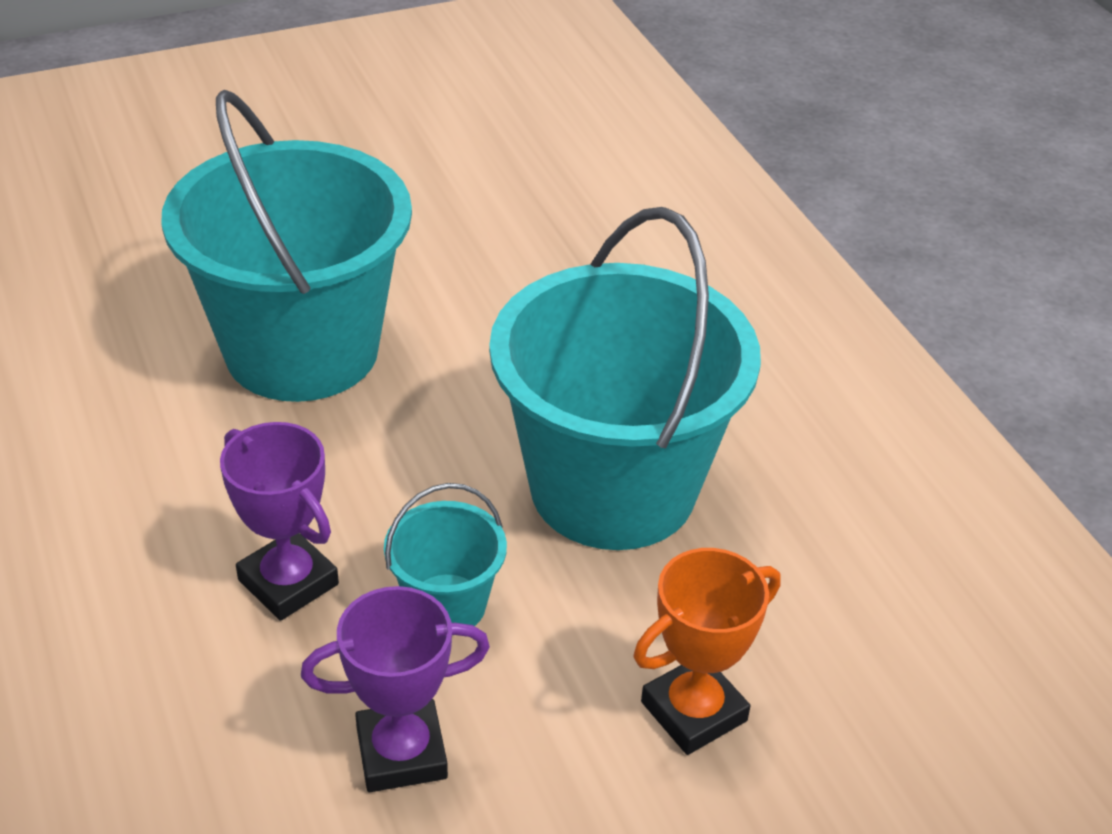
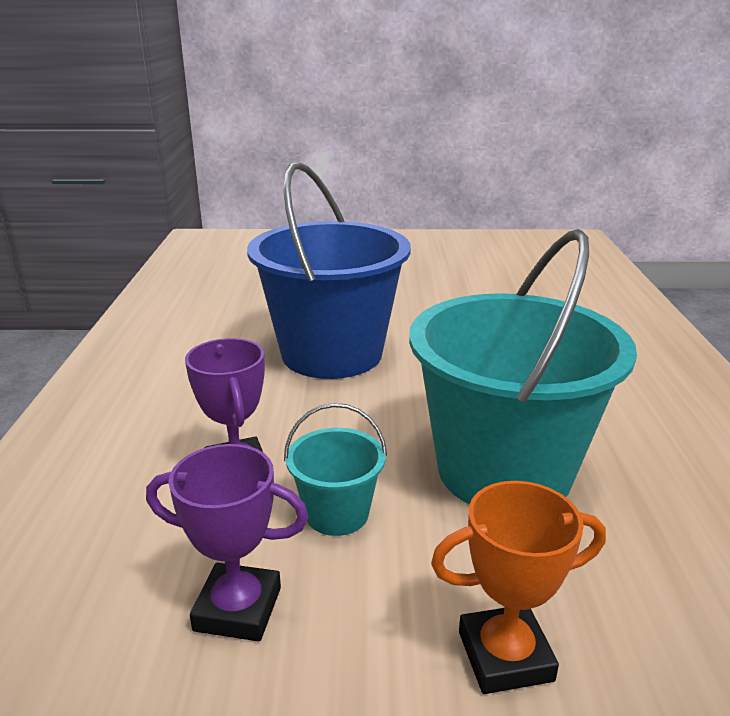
camera: 25 degrees right, 15 degrees down
turquoise bucket [161,90,412,402] -> blue bucket [247,162,411,379]

